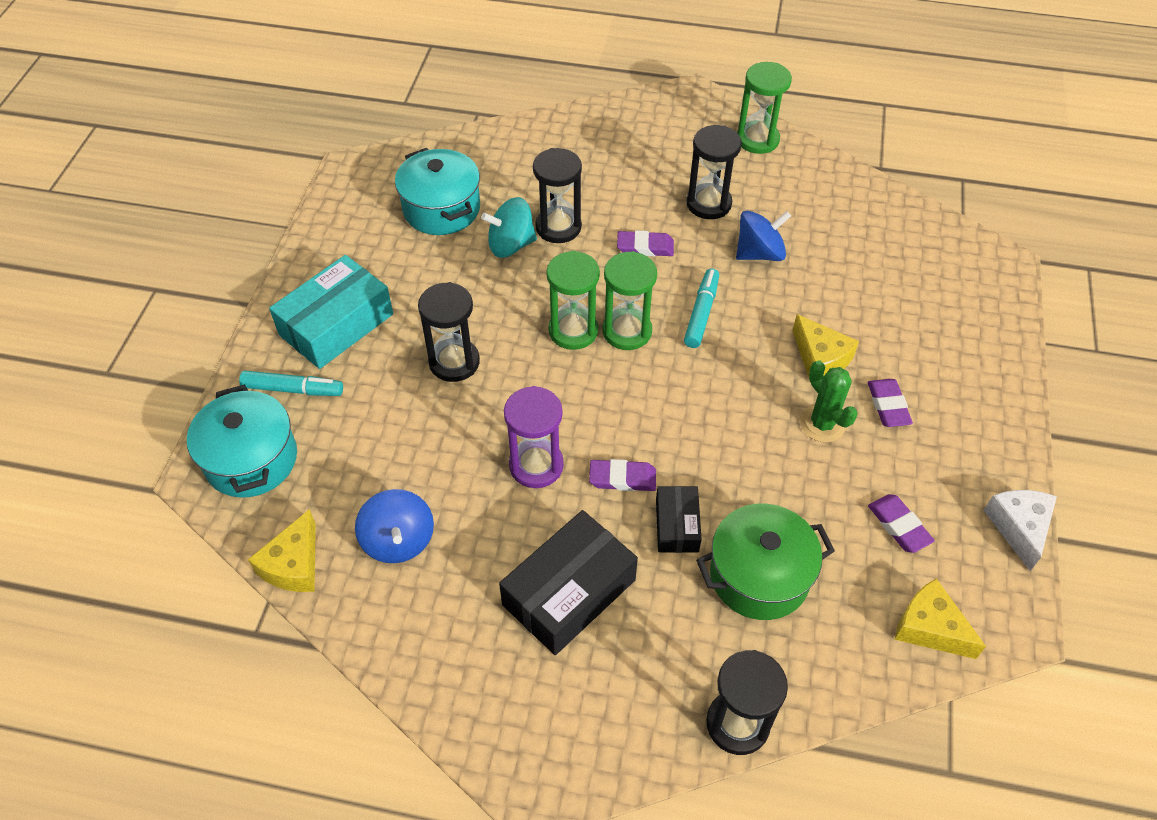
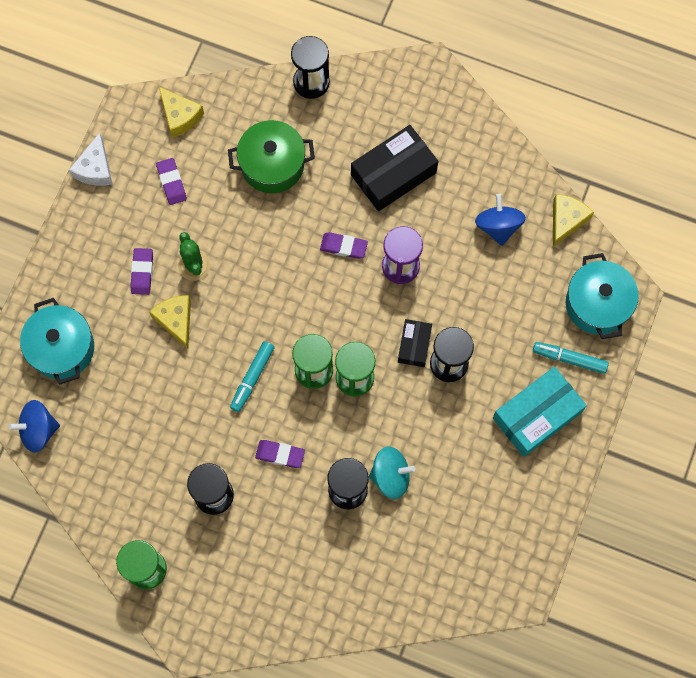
camera: 170 degrees left, 20 degrees up
turquoise pot [395,148,480,235] -> turquoise pot moved to [20,298,94,384]
black box [656,486,702,553] -> black box moved to [398,319,432,367]
blue spinning top [736,210,791,261] -> blue spinning top moved to [8,400,60,453]

